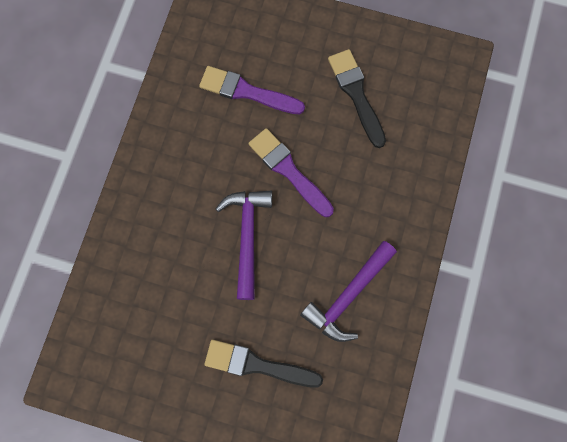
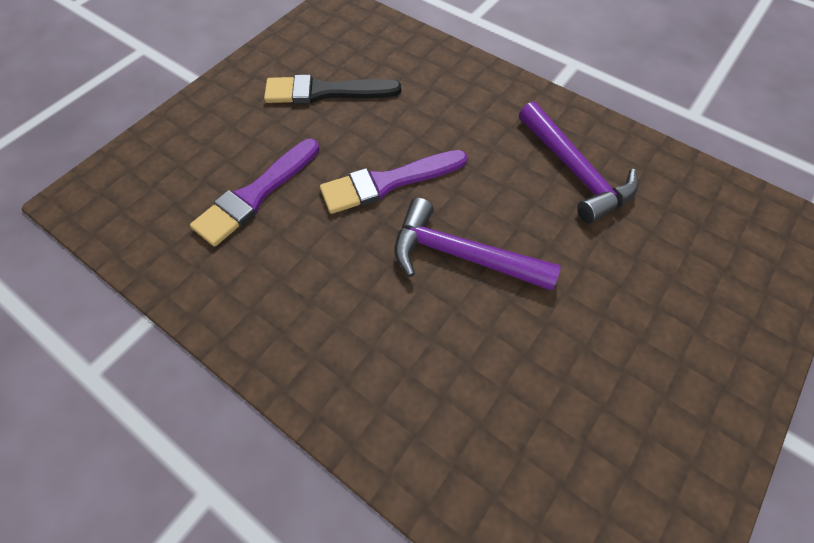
camera: 70 degrees left, 15 degrees down
black brush [204,340,323,388] -> none

